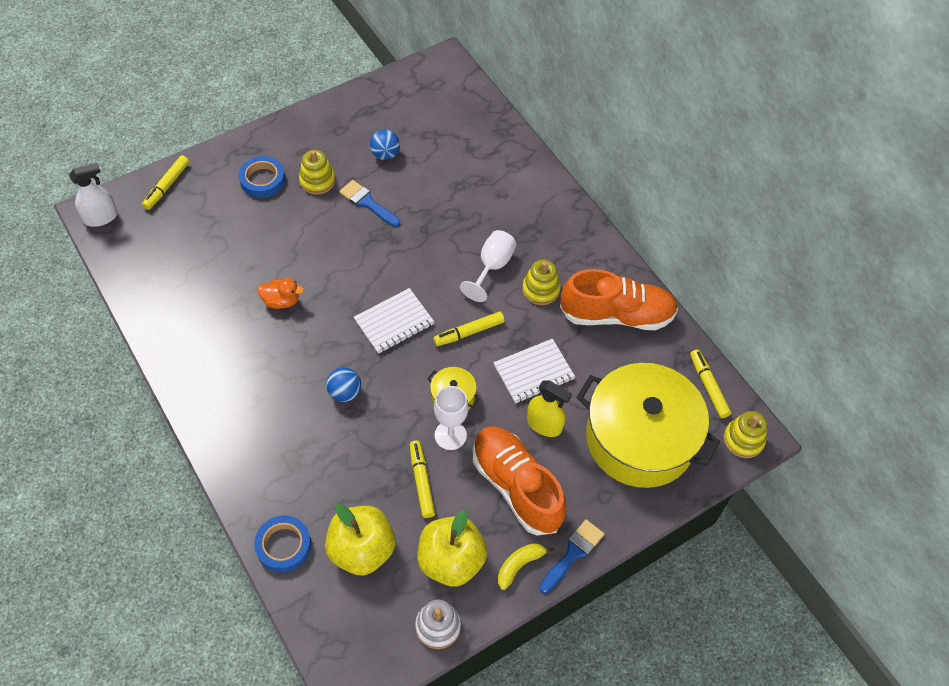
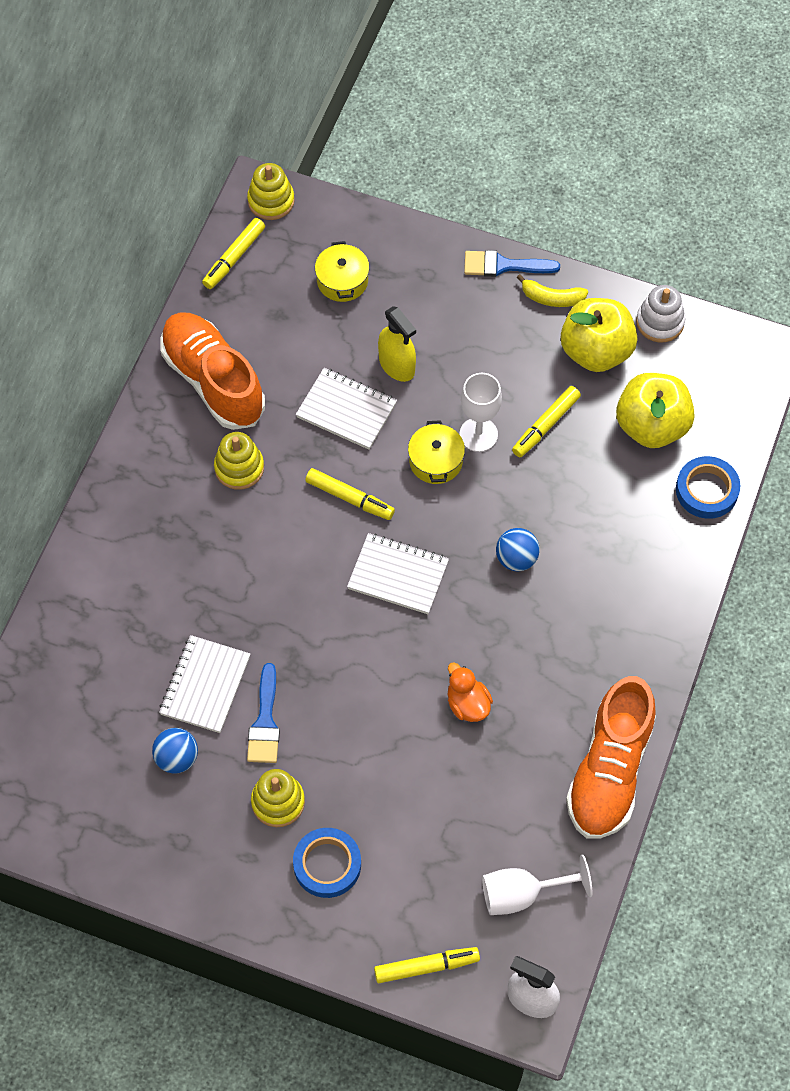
camera: 125 degrees left, 5 degrees up
white goblet [460,230,516,302] -> white goblet moved to [482,854,592,915]
orange shoe [473,426,566,535] -> orange shoe moved to [566,676,656,839]
yellow spray bottle [527,380,572,437] -> yellow spray bottle turned 150 degrees clockwise [378,306,416,382]
yellow pot [576,363,720,488] -> yellow pot [315,241,369,302], size x0.40
none -> white notebook [159,635,250,733]

